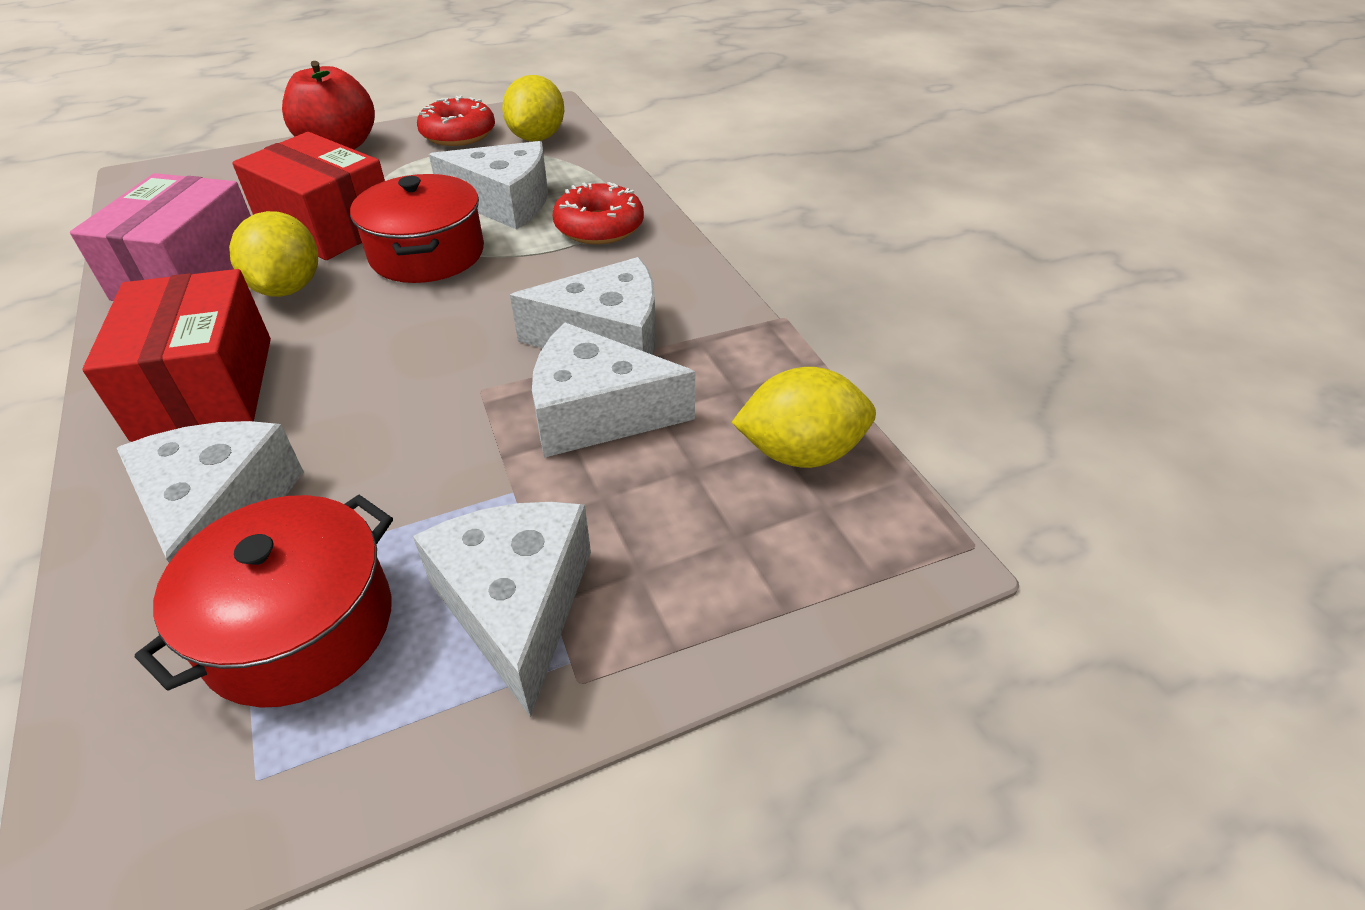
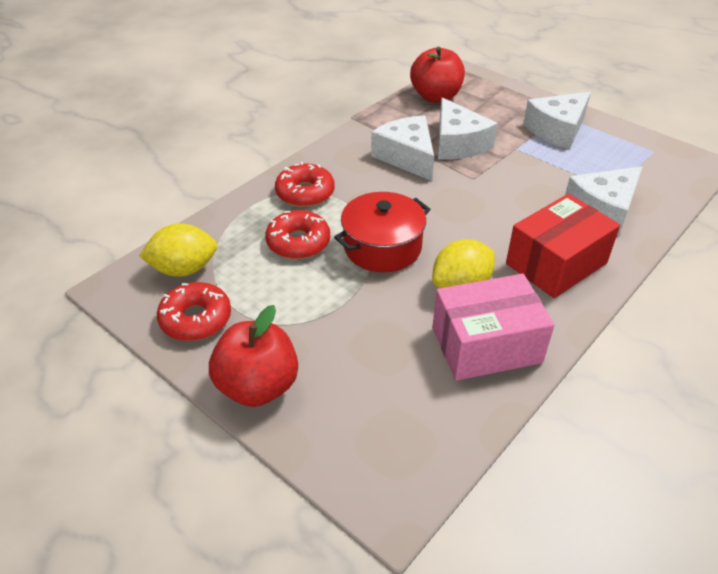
camera: 115 degrees left, 0 degrees up
red pot [135,495,393,708] -> none
red box [232,132,385,260] -> none
white cheese [429,141,548,229] -> red donut [265,210,330,259]
yellow lemon [731,367,876,468] -> red apple [410,47,465,103]

